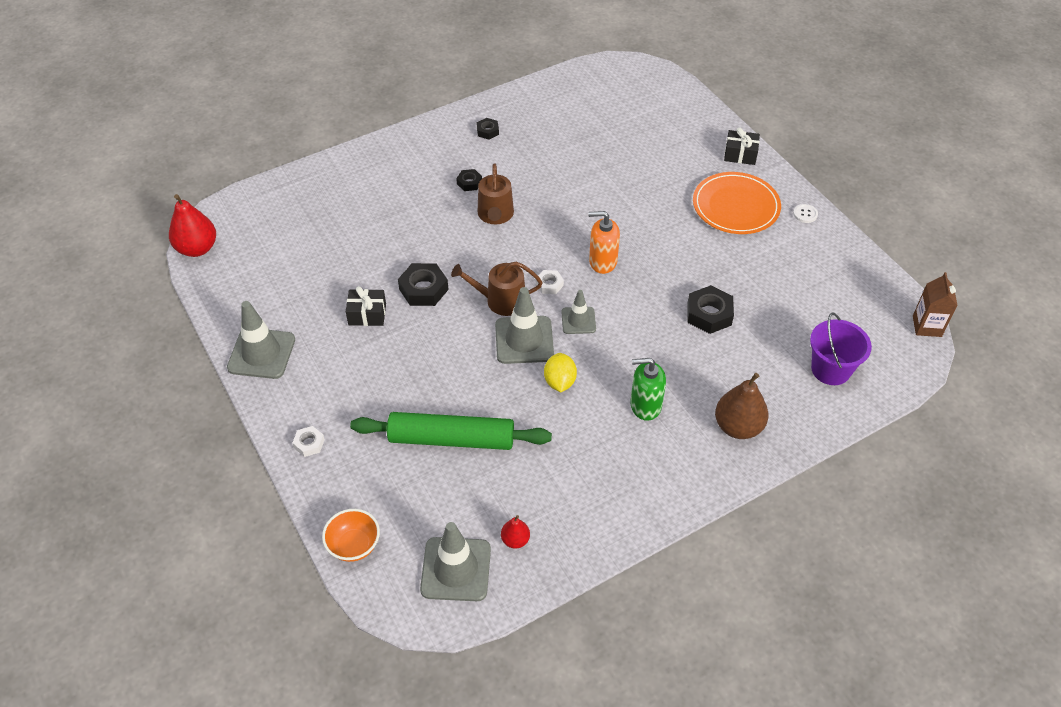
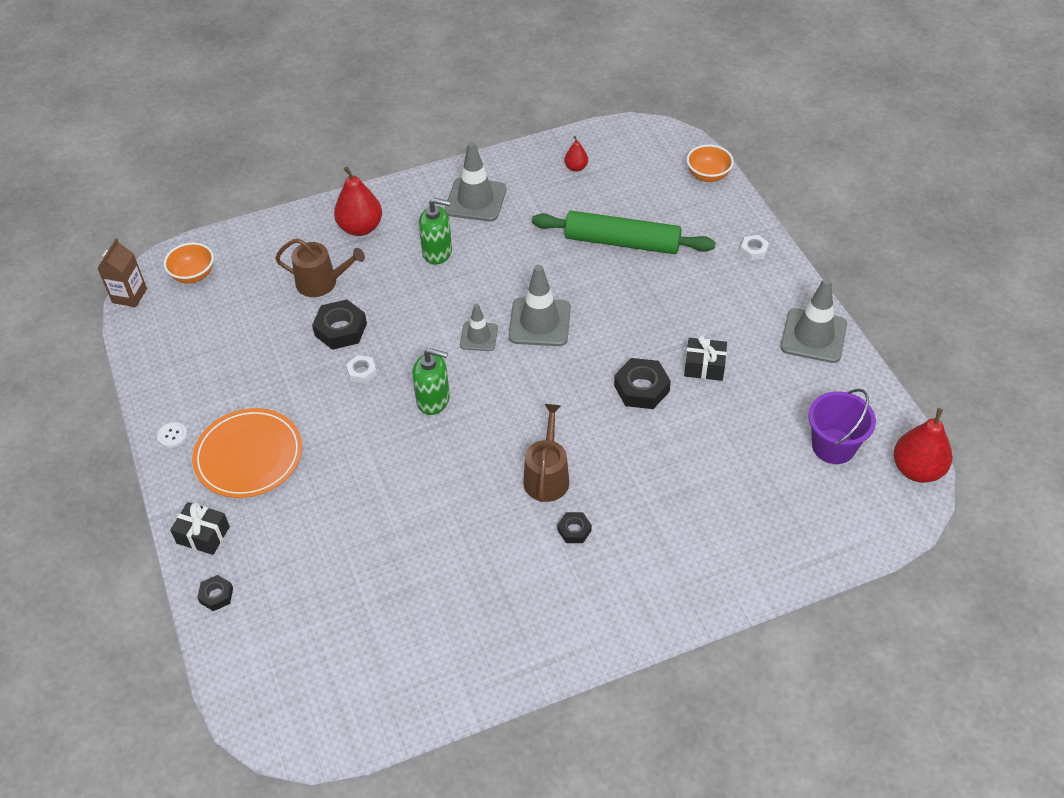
camera: 170 degrees left, 0 degrees up
grey traffic cone [420,522,491,601] -> grey traffic cone moved to [445,141,506,221]
brown watering can [451,261,542,316] -> brown watering can moved to [275,238,365,297]
black nut [476,118,499,140] -> black nut moved to [197,575,233,611]
white nut [536,270,564,294] -> white nut moved to [346,355,377,384]
yellow lemon [544,353,577,392] -> none
orange soap dispenser [588,211,620,274] -> green soap dispenser [412,348,450,415]
brown pear [715,373,769,439] -> red pear [334,167,382,236]
purple bucket [810,312,872,385] -> purple bucket moved to [808,389,876,464]
none -> orange bowl [164,243,214,283]

